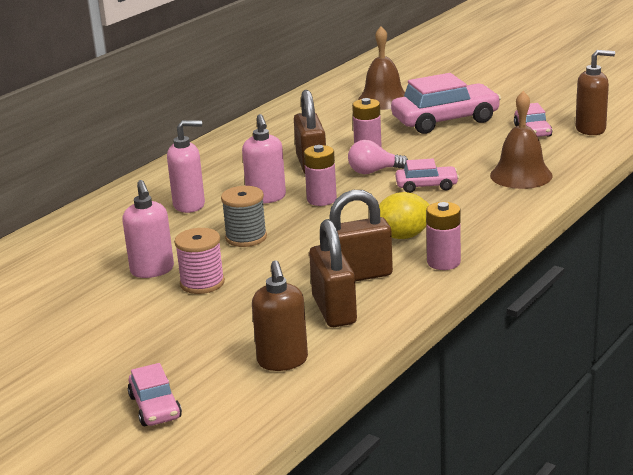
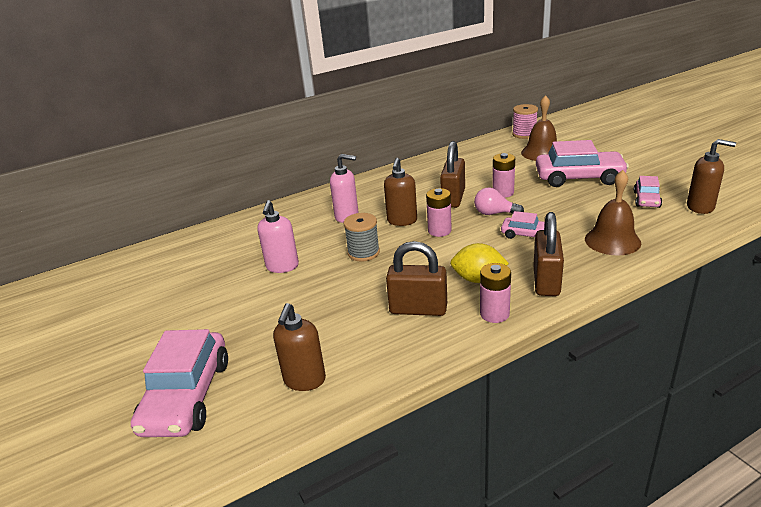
camera: 25 degrees right, 5 degrees up
pink car [128,363,182,426] -> pink car [131,329,228,437], size x1.92
pink spool [174,228,225,294] -> pink spool moved to [512,104,538,139]
pink soap dispenser [242,114,286,204] -> brown soap dispenser [384,158,417,226]
brown padlock [309,219,357,327] -> brown padlock moved to [533,212,564,296]

